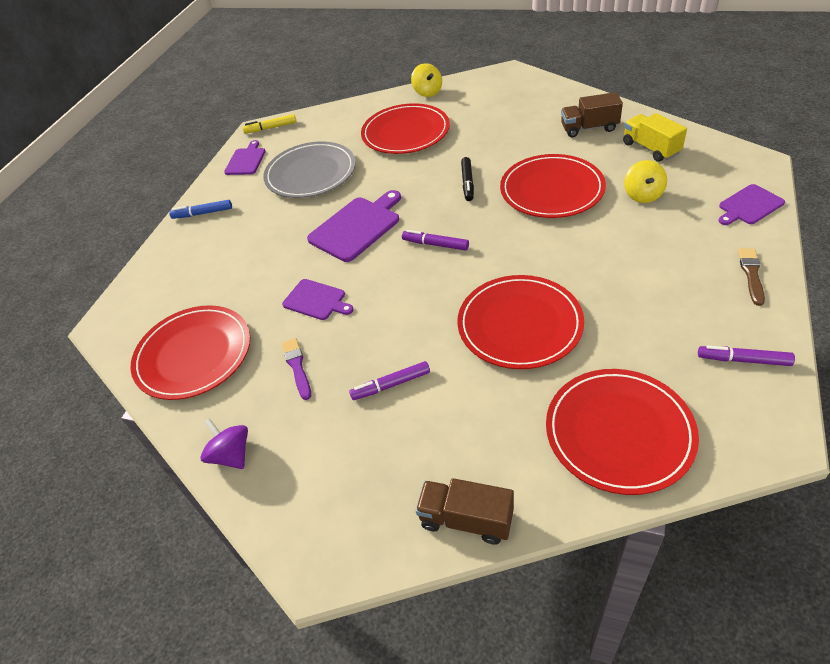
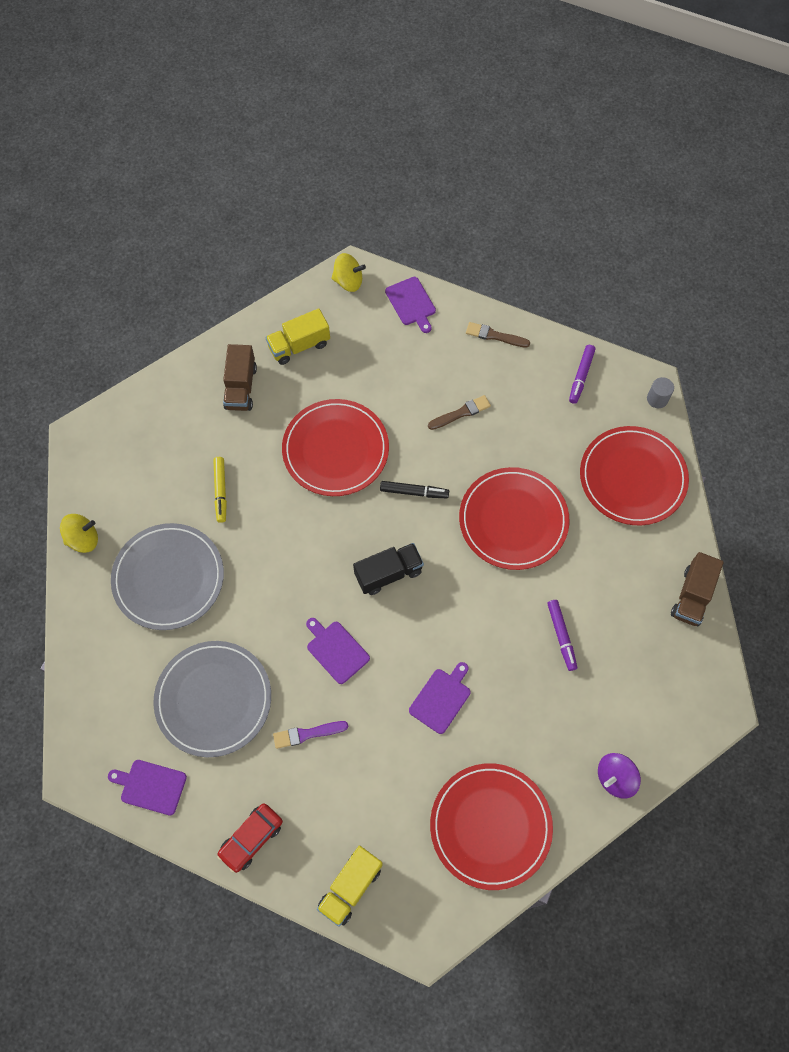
camera: 90 degrees left, 20 degrees up
blue marker [169,200,232,219] -> red car [217,803,283,873]
yellow marker [242,114,297,133] -> yellow marker moved to [213,457,227,523]
purple brush [282,338,311,400] -> purple brush moved to [273,721,349,749]
purple cutting board [307,190,401,262] -> purple cutting board [306,618,370,684], size x0.61
red plate [361,103,450,154] -> grey plate [111,523,224,630]
purple marker [402,230,469,251] -> black truck [353,543,424,595]
black marker [461,157,474,201] -> black marker moved to [380,481,449,498]
yellow spinning top [624,160,667,203] -> yellow spinning top moved to [331,253,366,292]
none -> yellow truck [317,846,383,927]
none -> brown brush [428,395,491,430]
none -> grey cylinder [647,377,674,408]

